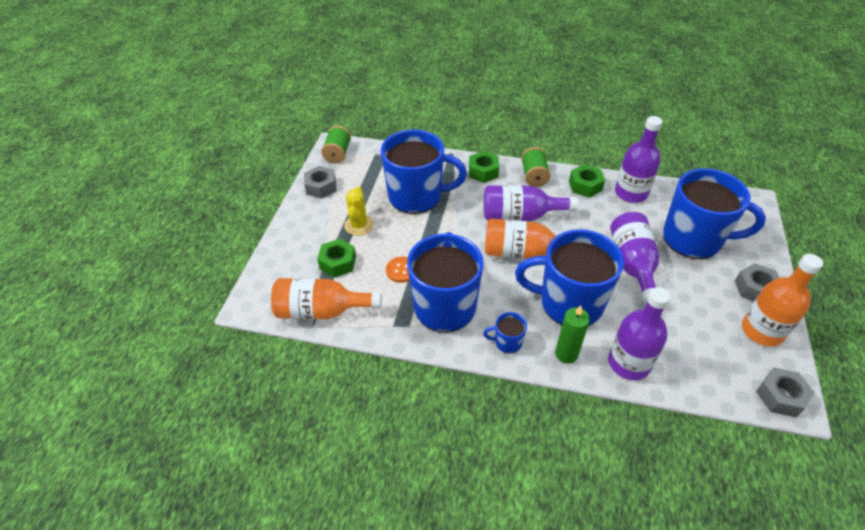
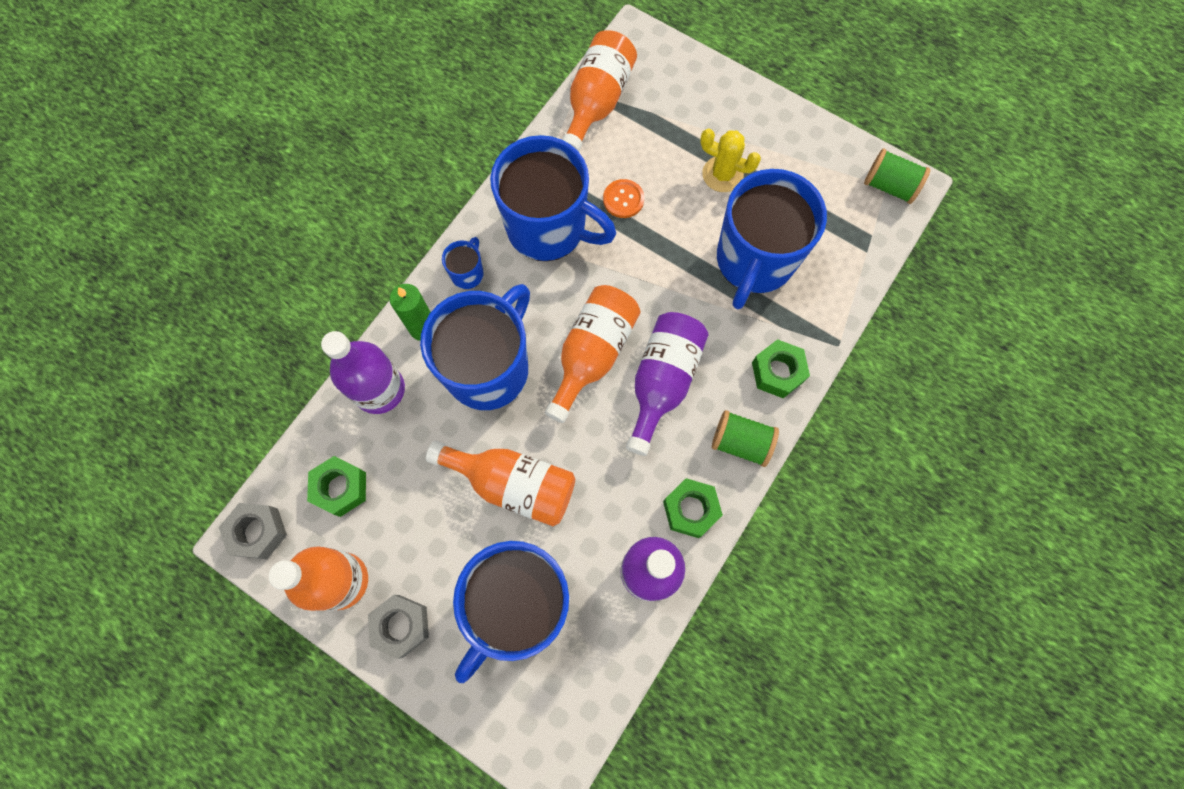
camera: 110 degrees right, 25 degrees up
grey nut [304,166,337,199] -> none
green nut [317,239,356,278] -> green nut moved to [307,456,366,517]
purple bottle [610,212,659,304] -> orange bottle [426,441,575,526]

